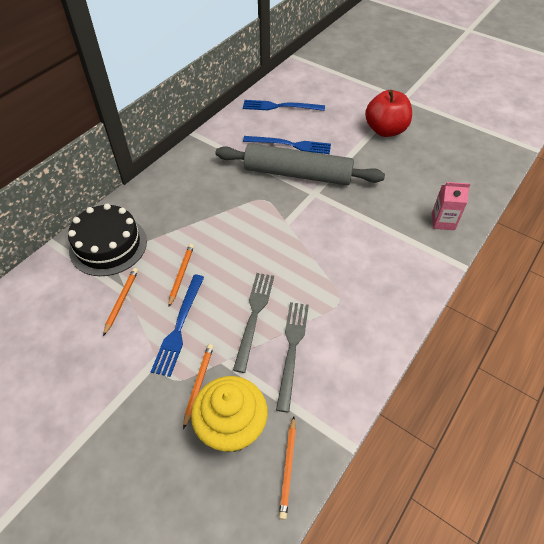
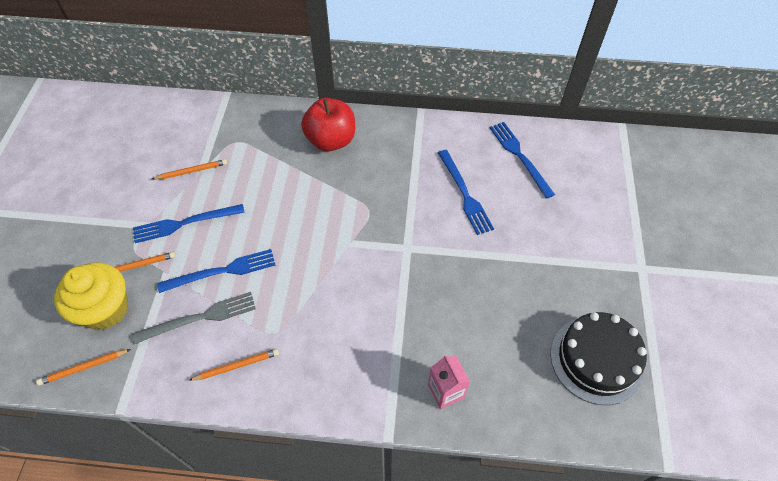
camera: 60 degrees right, 5 degrees up
black cake [68,204,147,276] -> black cake moved to [551,312,647,405]
orange pencil [168,244,194,308] -> orange pencil moved to [188,349,279,381]
grey rolling pin [216,143,385,185] -> none
grey fork [233,273,274,373] -> blue fork [157,249,275,293]
red apple [365,90,412,137] -> red apple moved to [301,98,355,151]

